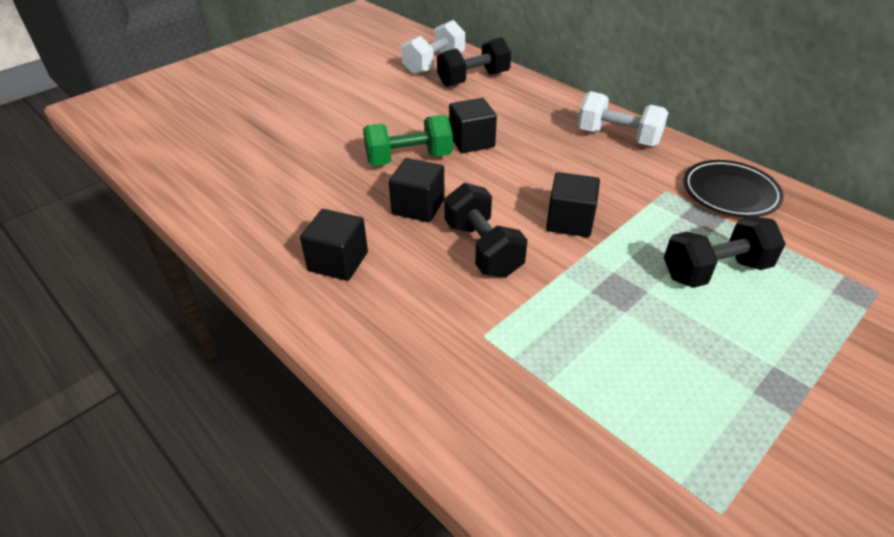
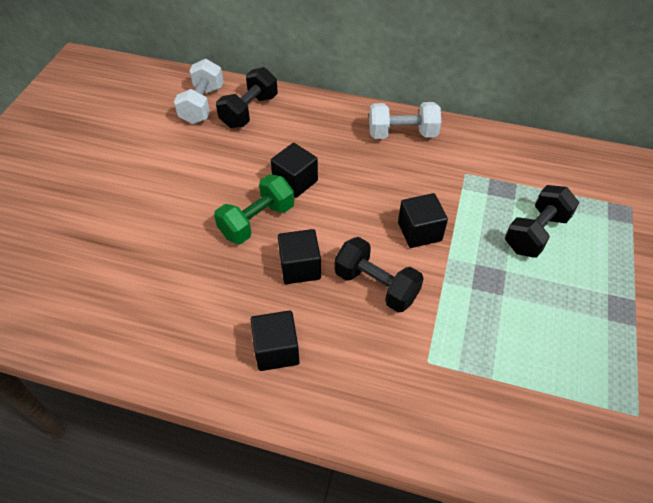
camera: 30 degrees left, 10 degrees up
black plate [684,160,784,217] -> none

